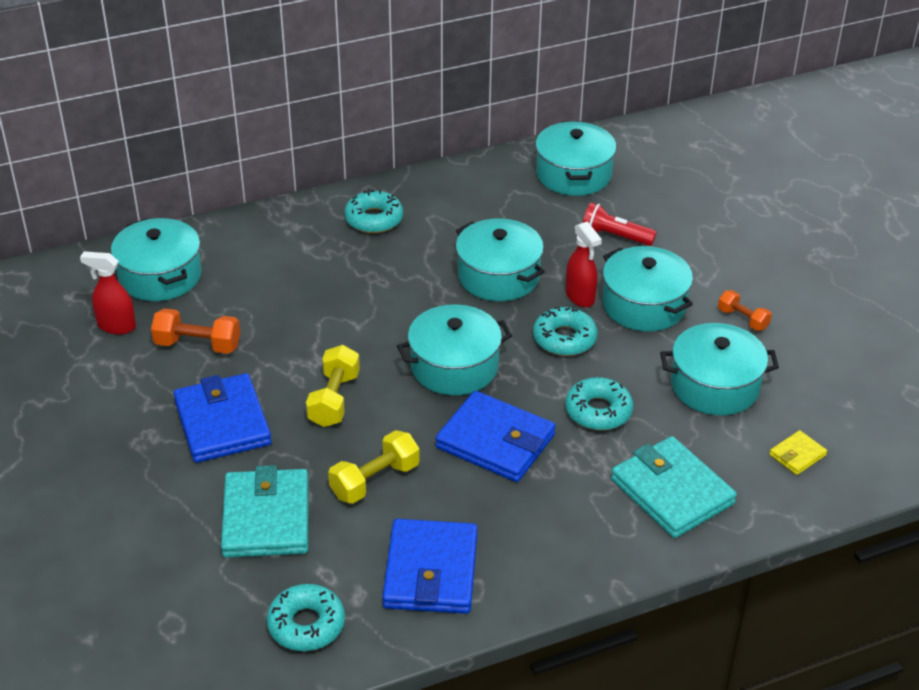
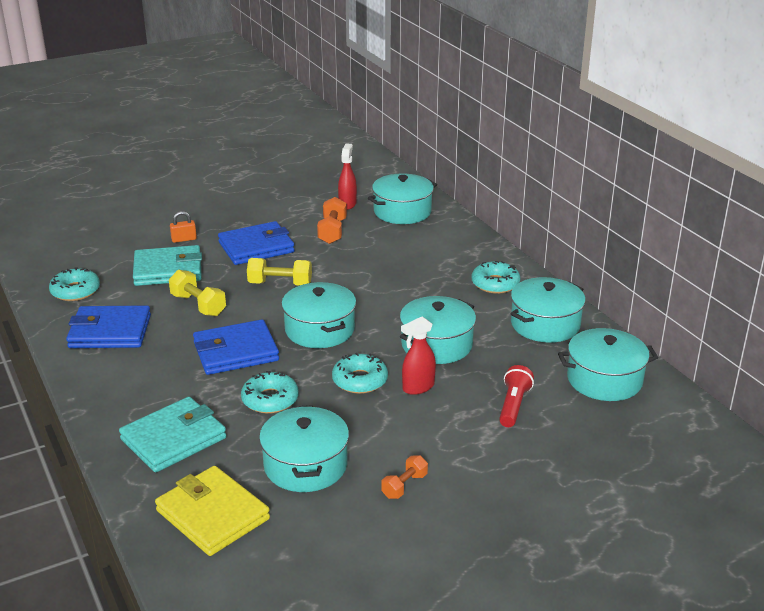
camera: 85 degrees right, 10 degrees down
blue wallet [435,391,556,482] -> blue wallet turned 45 degrees clockwise [193,319,279,375]
turquoise pot [603,246,693,331] -> turquoise pot moved to [510,277,585,343]
yellow wallet [769,430,827,475] -> yellow wallet [155,466,270,556], size x2.14
none -> orange padlock [170,211,197,243]

